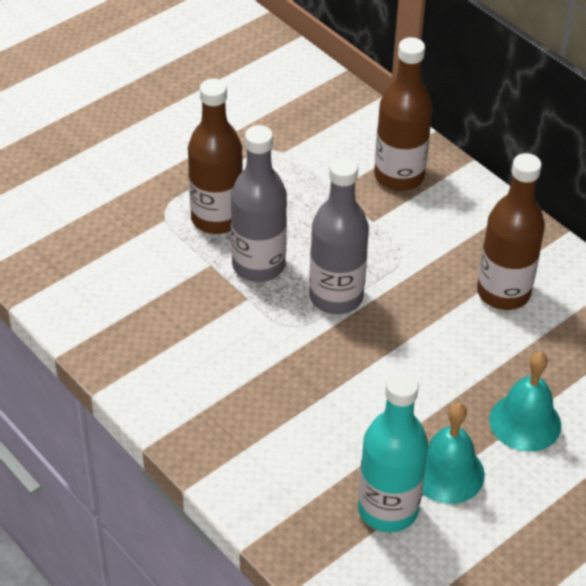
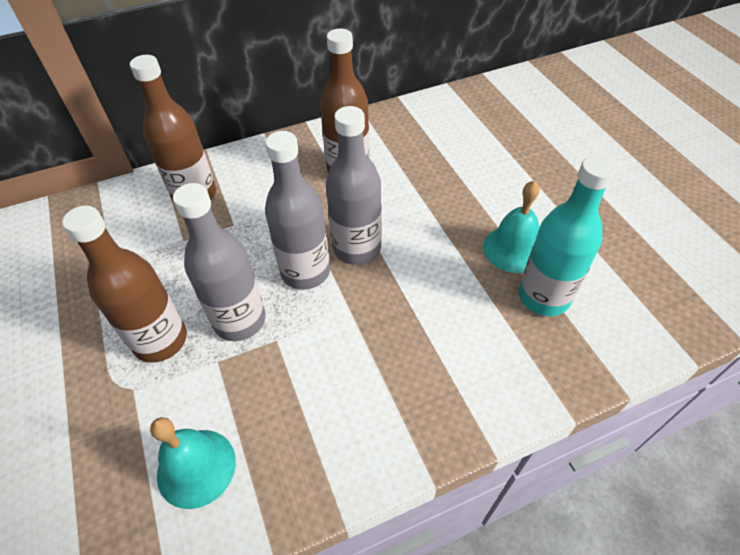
camera: 70 degrees left, 5 degrees up
turquoise bell [489,351,561,452] -> turquoise bell moved to [150,417,236,509]
none -> grey bottle [326,106,382,265]

